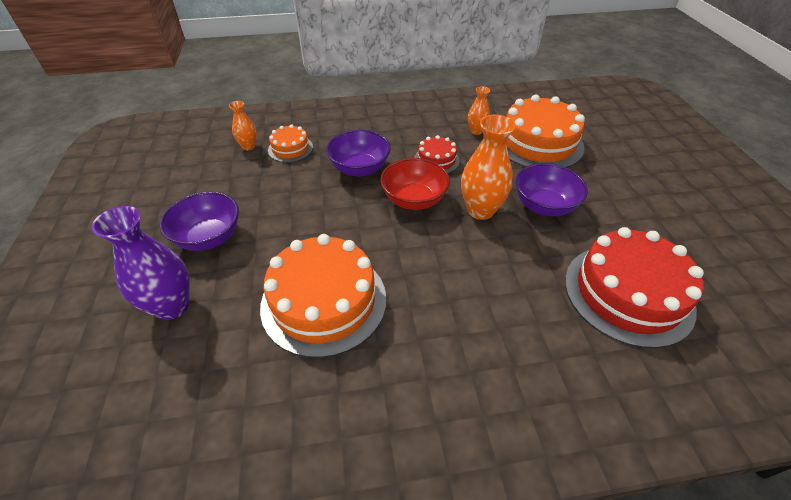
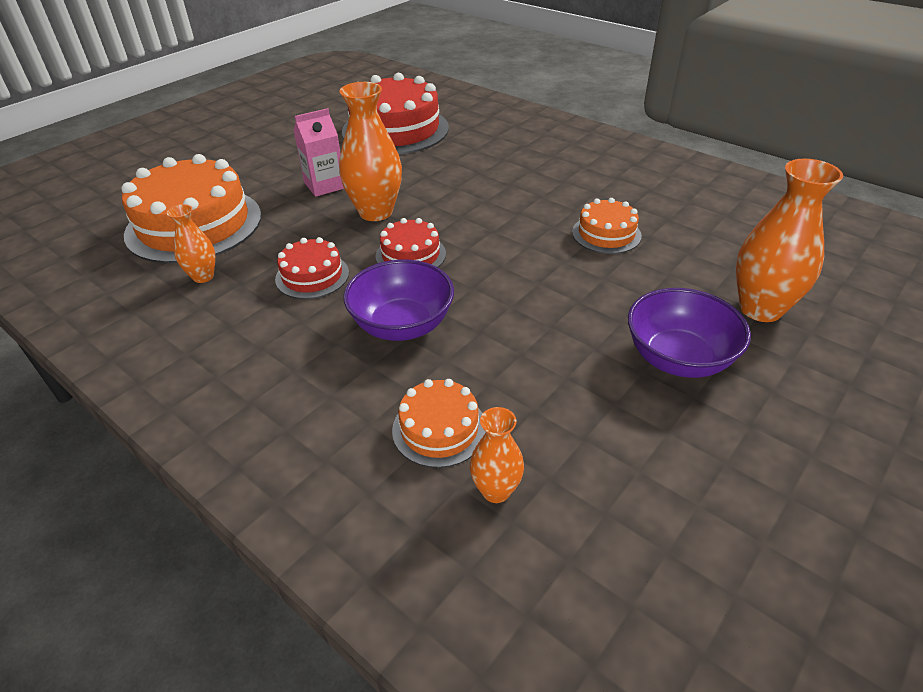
camera: 130 degrees left, 5 degrees down
purple vase [92,206,190,320] -> orange vase [736,159,843,322]
orange cake [260,234,386,358] -> orange cake [572,198,642,254], size x0.50
red bowl [380,158,450,210] -> red cake [375,218,446,267]
purple bowl [515,163,588,216] -> pink carton [293,108,344,197]

